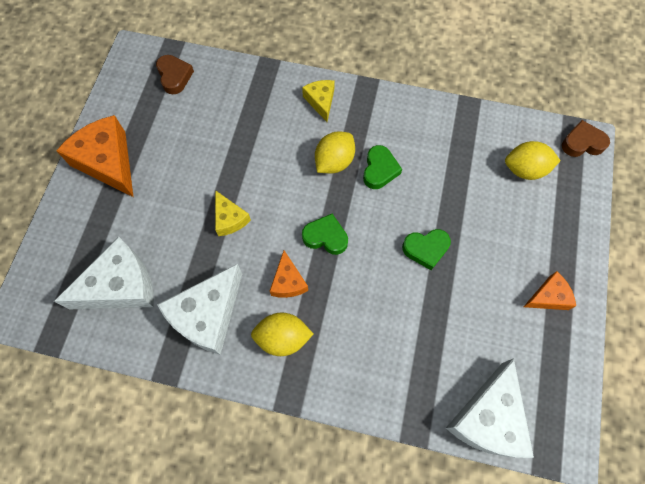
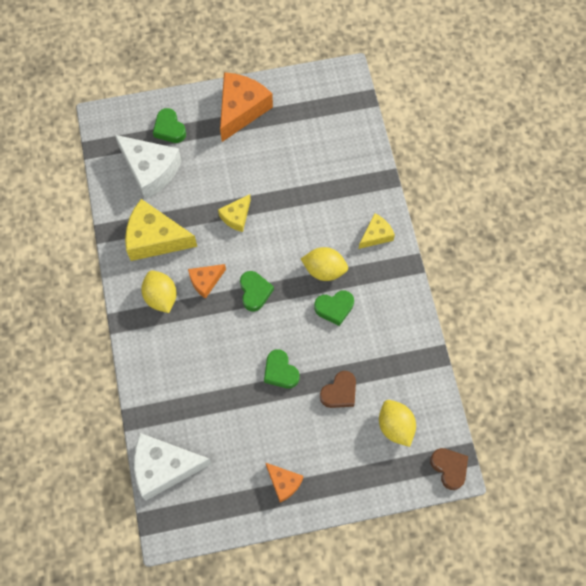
camera: 65 degrees right, 0 degrees up
brown heart [156,55,194,95] -> brown heart moved to [320,371,356,408]
white cheese [157,264,242,355] -> yellow cheese [125,199,197,261]
none -> green heart [153,108,186,143]

